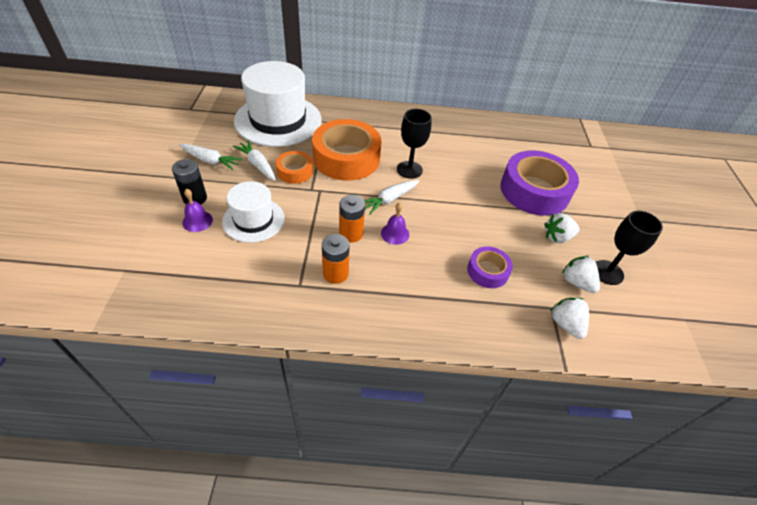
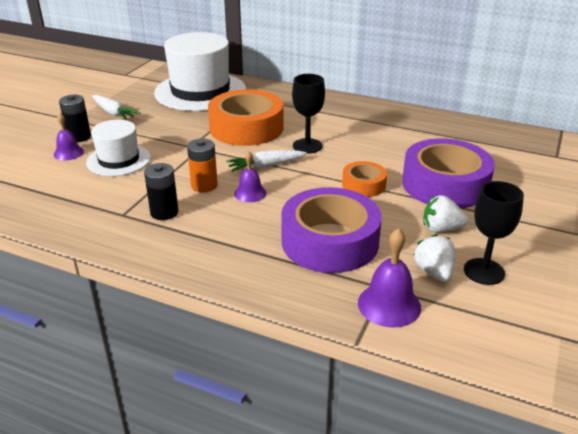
camera: 25 degrees right, 15 degrees down
white carrot [233,140,276,181] -> none
orange tape [276,151,313,184] -> orange tape moved to [342,161,387,197]
orange battery [322,234,349,284] -> black battery [144,163,179,220]
purple tape [467,246,513,288] -> purple tape [281,187,382,273], size x1.96
white strawberry [550,298,589,339] -> purple bell [358,228,421,328]

